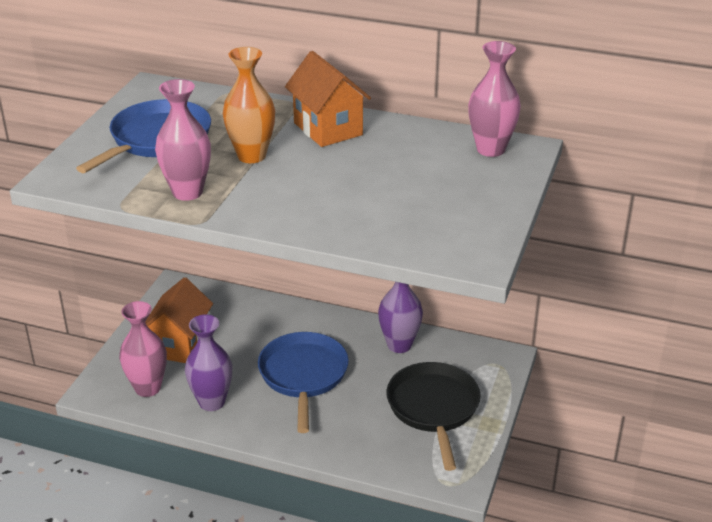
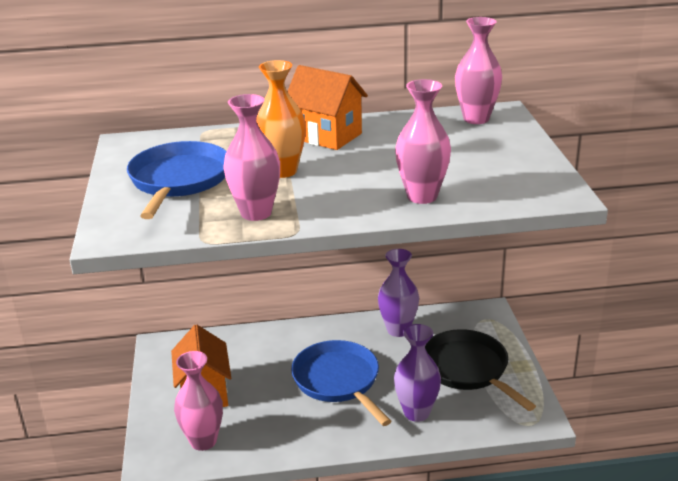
camera: 25 degrees left, 5 degrees down
purple vase [185,314,232,411] -> purple vase moved to [394,324,441,422]
none -> pink vase [395,79,451,204]

